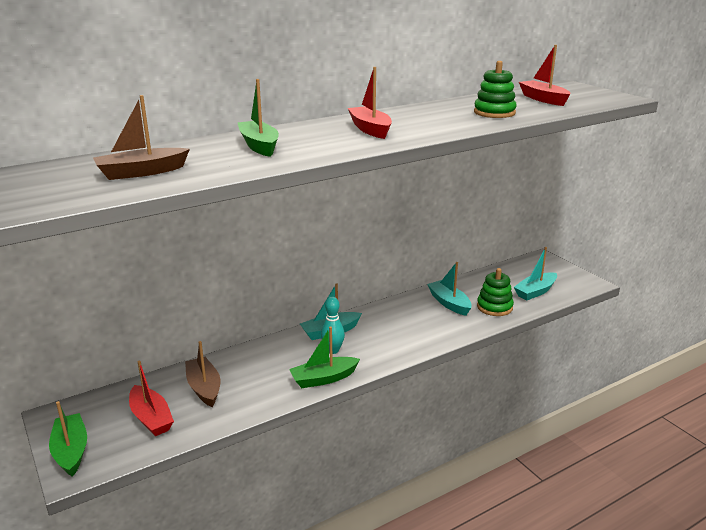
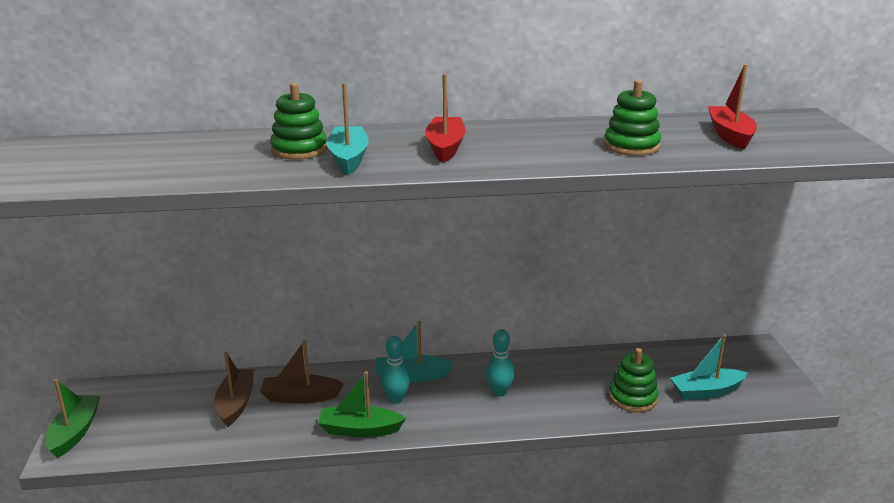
camera: 25 degrees right, 0 degrees up
brown boat [93,95,190,180] -> brown boat moved to [260,340,344,404]
red boat [129,361,174,436] -> none
green boat [238,79,279,157] -> green stacking toy [270,83,327,160]
turquoise boat [427,262,472,316] -> turquoise boat moved to [327,83,369,175]
none -> turquoise bowling pin [486,329,514,397]

